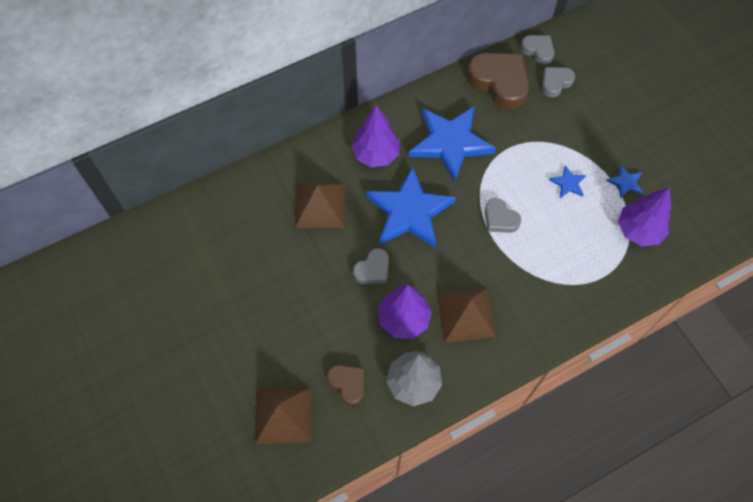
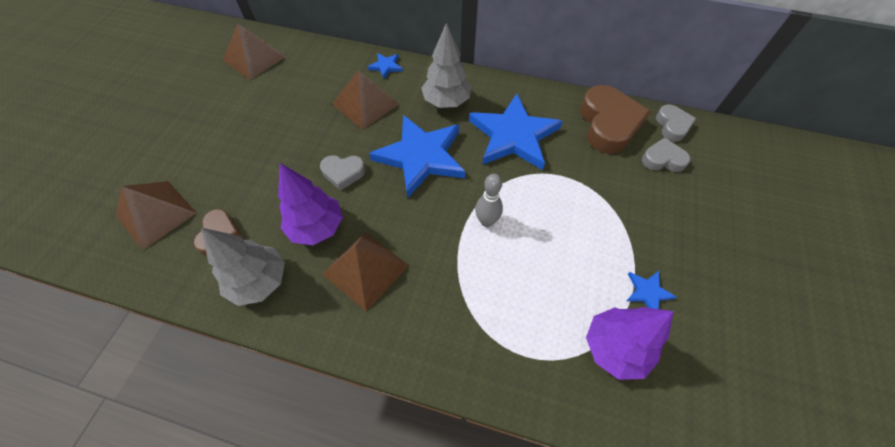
camera: 45 degrees right, 5 degrees down
purple tree [352,105,400,167] -> grey tree [421,23,471,108]
grey heart [485,198,521,233] -> grey bowling pin [475,174,503,227]
blue star [549,165,586,198] -> blue star moved to [367,53,403,79]
none -> brown pyramid [223,23,286,80]

